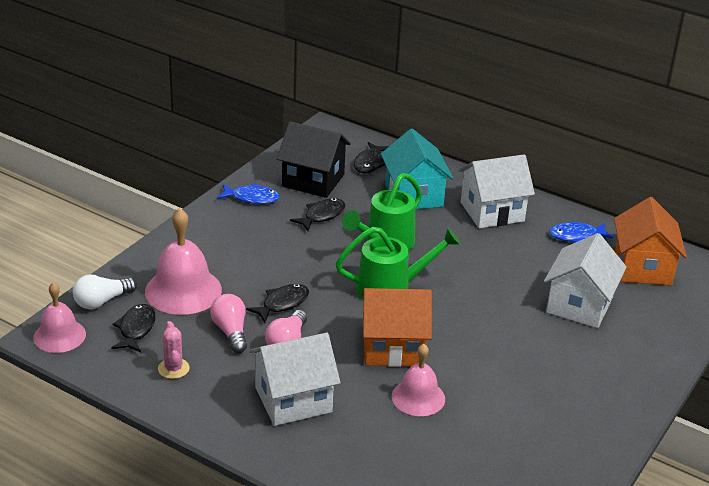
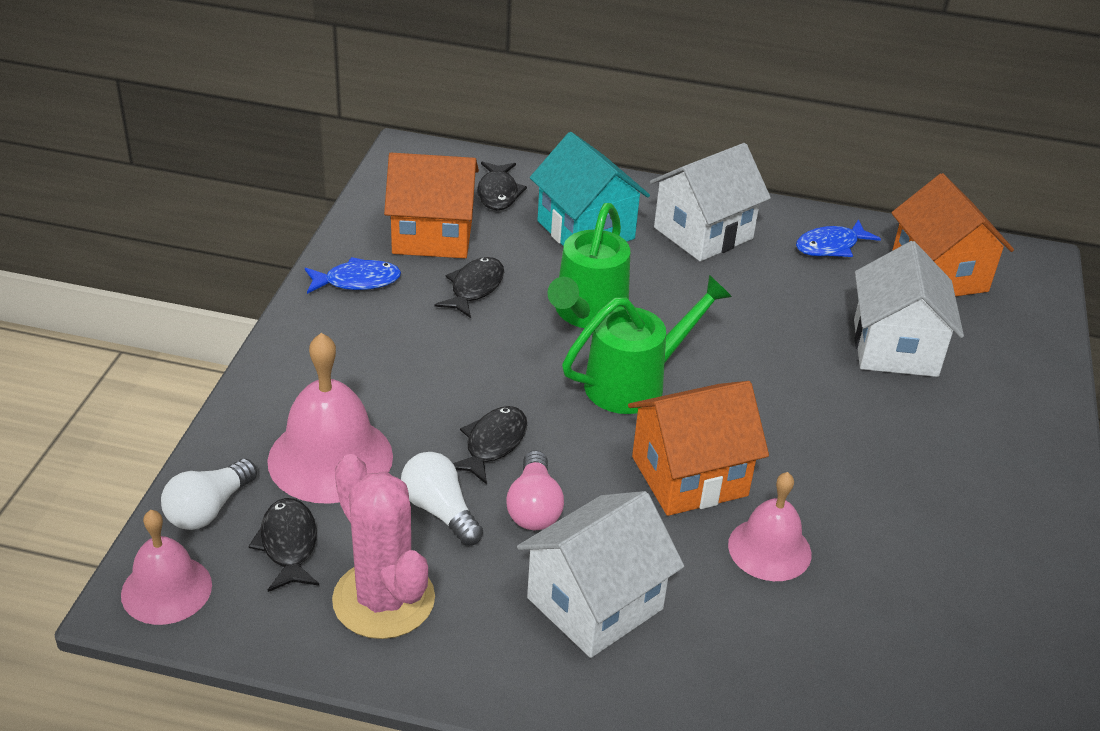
camera: 20 degrees left, 5 degrees up
pink cactus [158,321,190,379] -> pink cactus [332,454,435,639], size x1.95
pink light bulb [210,294,247,353] -> white light bulb [401,452,483,546]
black house [277,121,351,198] -> orange house [384,153,479,258]

